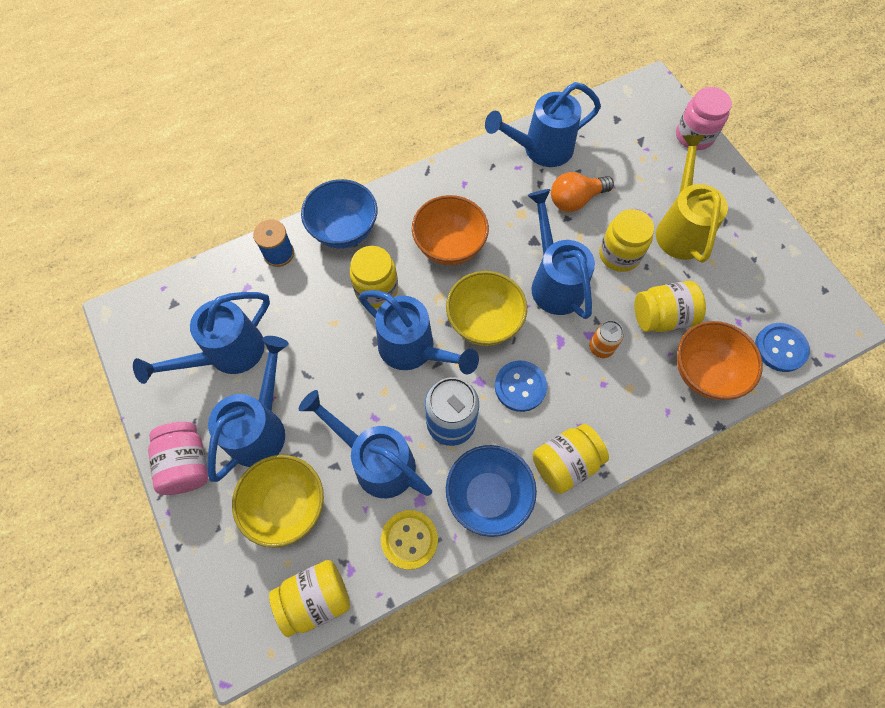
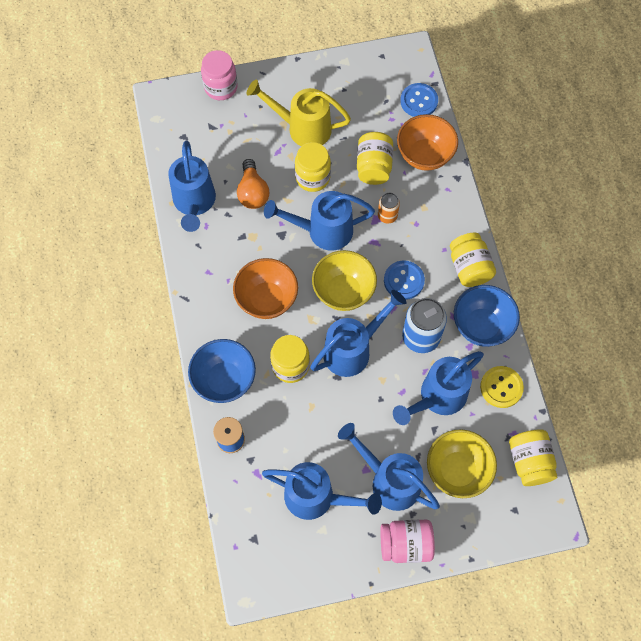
camera: 75 degrees left, 0 degrees up
blue watering can [133,292,270,384] -> blue watering can turned 45 degrees counterclockwise [262,462,382,520]

